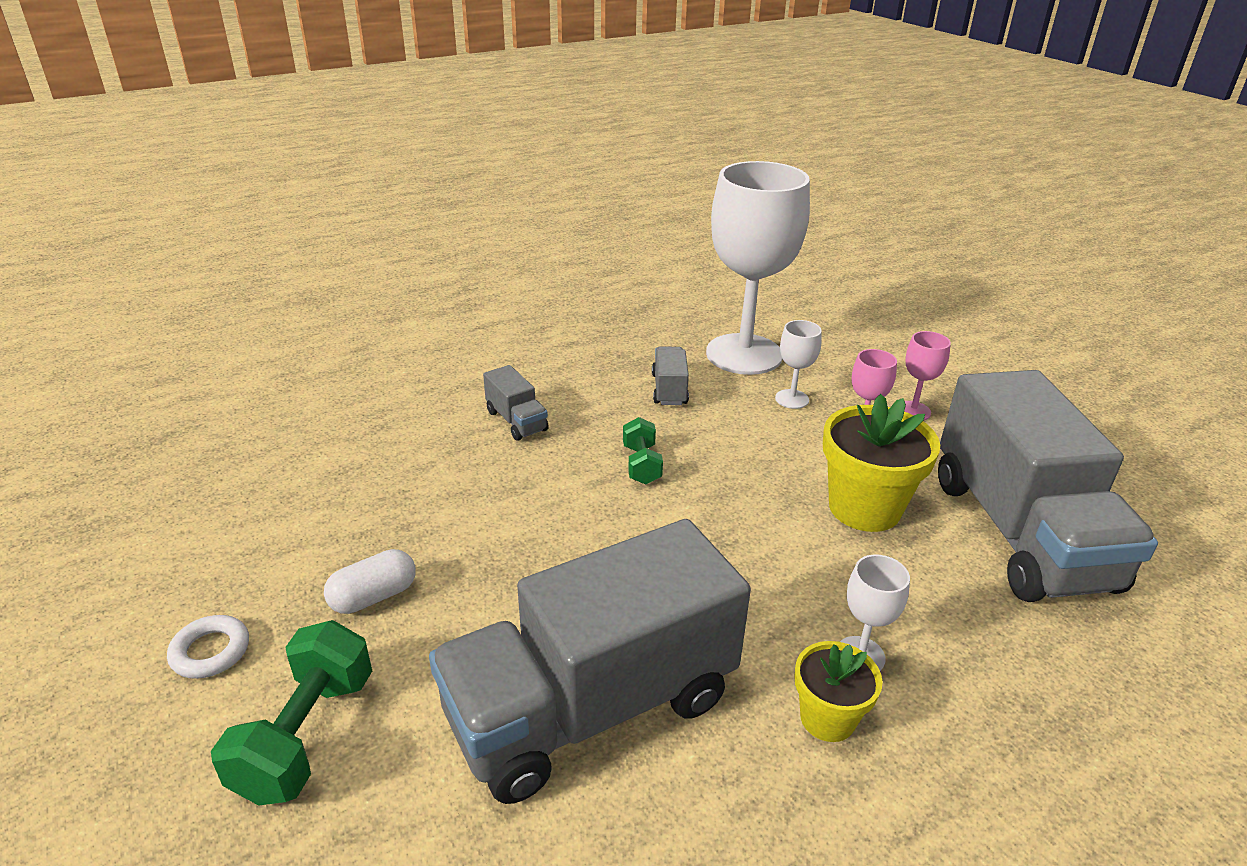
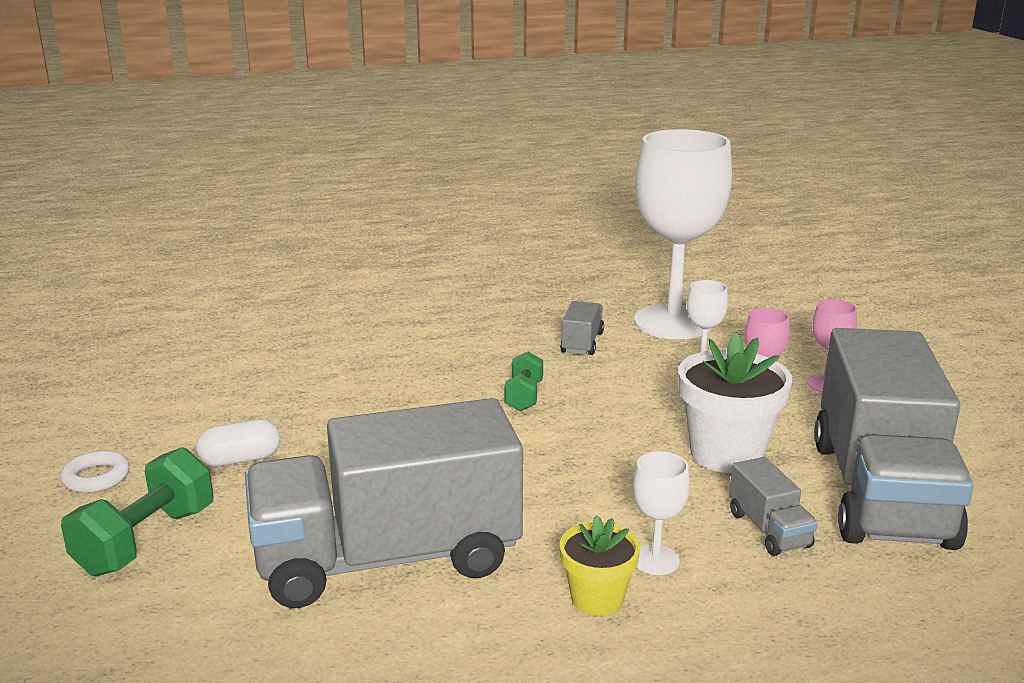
camera: 15 degrees right, 10 degrees down
grey truck [483,365,549,441] -> grey truck moved to [729,457,818,556]
yellow flower pot [823,394,940,532] -> white flower pot [678,332,792,473]

